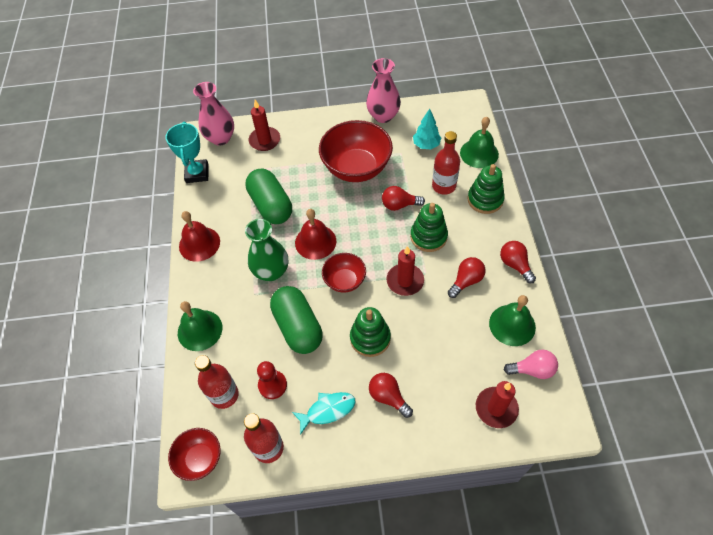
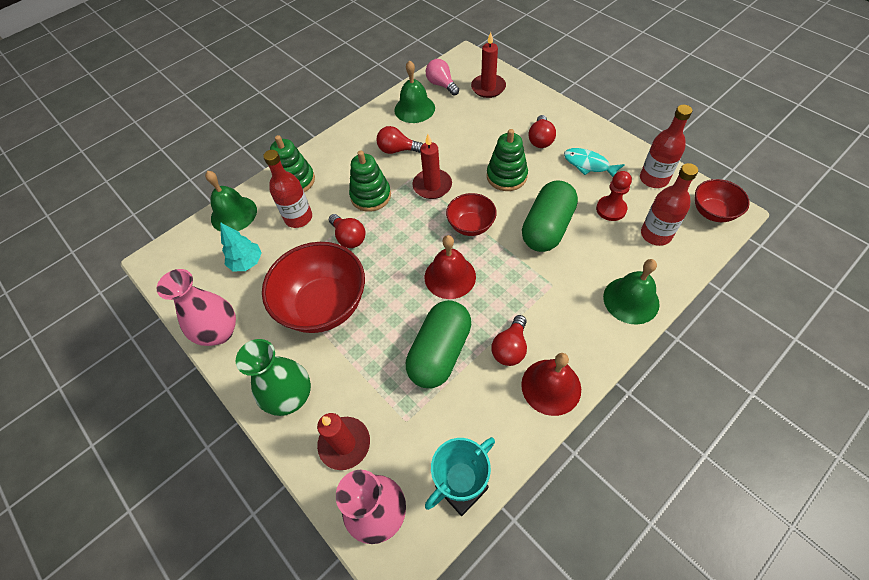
camera: 125 degrees left, 0 degrees up
green vase [245,219,288,281] -> green vase moved to [236,339,311,416]
red light bulb [500,241,536,283] -> red light bulb moved to [492,315,527,366]

